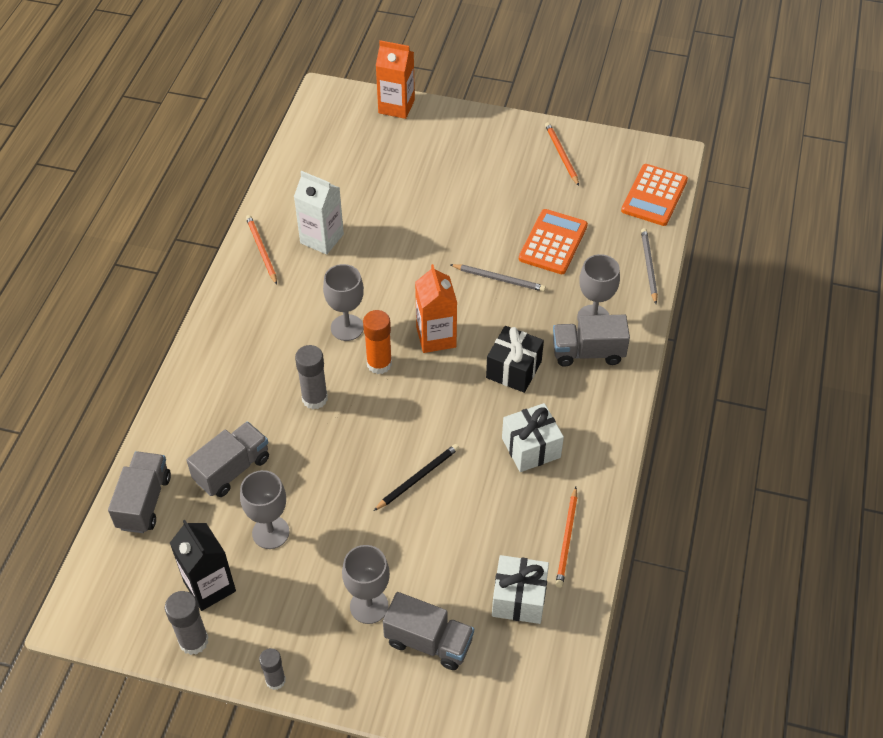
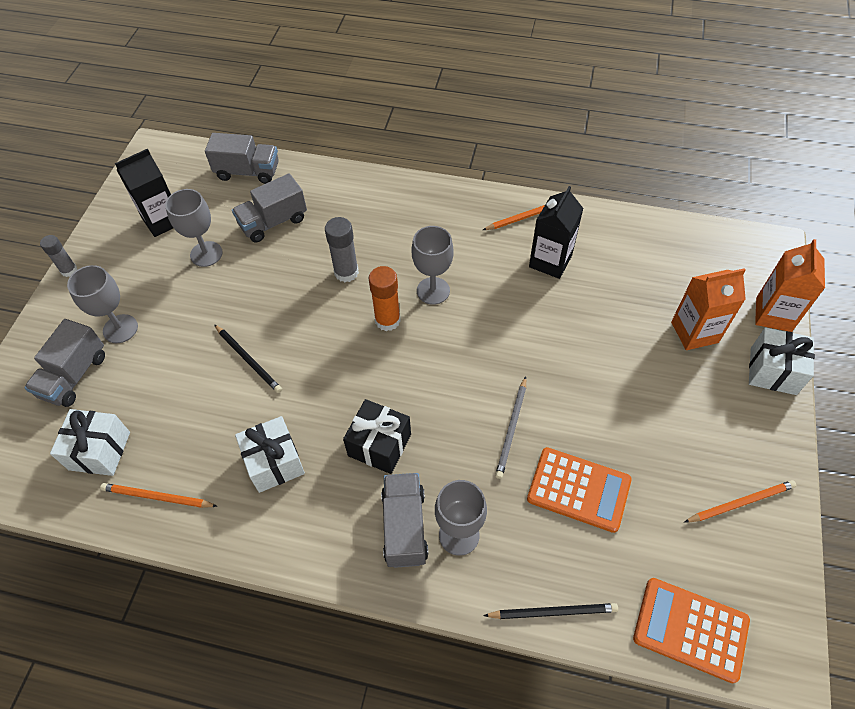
camera: 90 degrees right, 5 degrees up
grey glue stick [165,591,209,655] -> none
grey truck [187,422,269,497] -> grey truck turned 105 degrees clockwise [232,173,307,242]
white carton [294,171,344,255] -> black carton [529,186,584,279]
orange carton [415,264,457,353] -> orange carton moved to [671,268,746,350]
grey pencil [641,228,658,304] -> black pencil [483,603,618,619]
none -> white gift [749,327,815,395]

